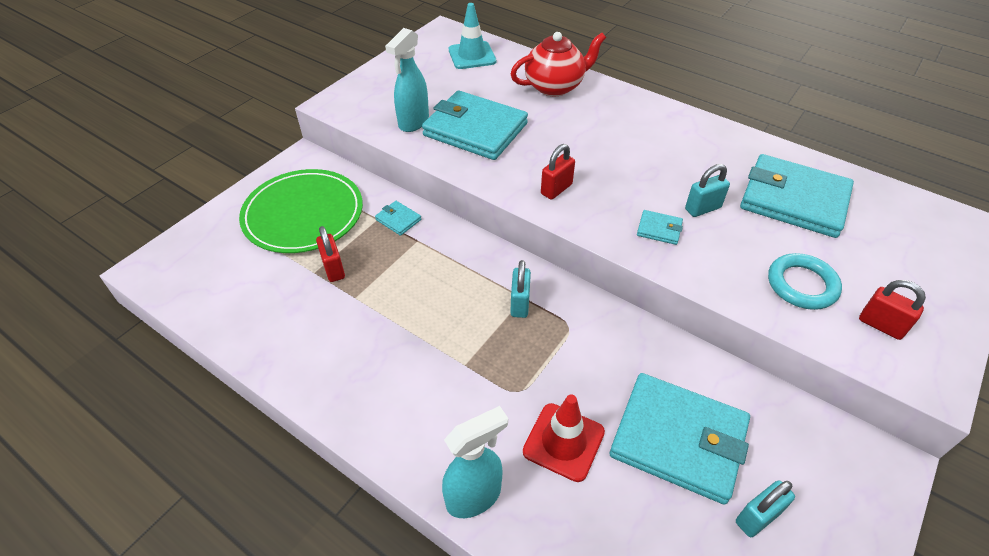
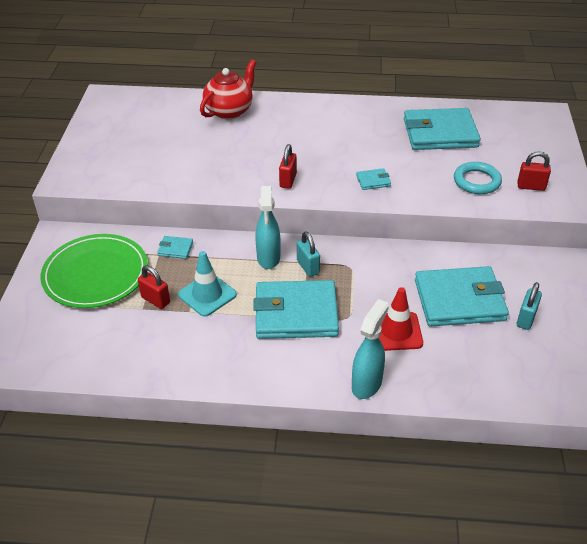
camera: 30 degrees left, 5 degrees down
turquoise spray bottle [385,28,429,132] -> turquoise spray bottle moved to [255,186,280,269]
turquoise wallet [422,90,528,160] -> turquoise wallet moved to [253,280,339,339]
turquoise traffic cone [449,3,496,69] -> turquoise traffic cone moved to [178,251,237,317]
turquoise padlock [685,164,730,217] -> none

